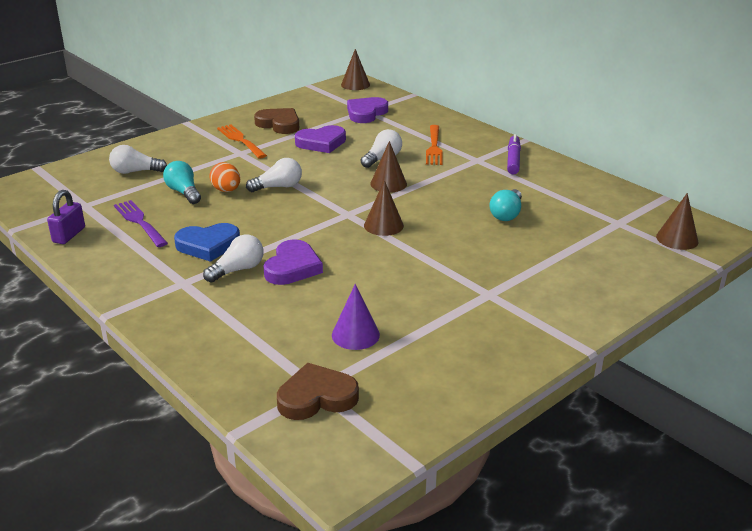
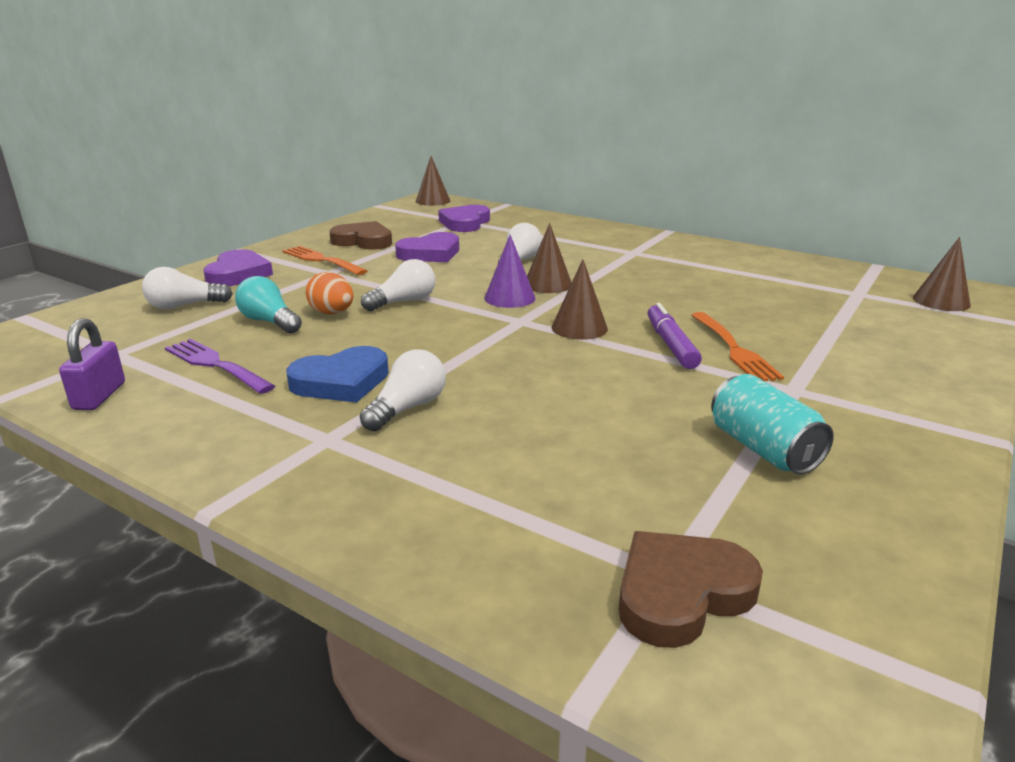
camera: 15 degrees left, 5 degrees down
purple heart [263,239,323,285] -> purple heart moved to [203,249,273,286]
purple cone [332,284,380,350] -> purple cone moved to [484,235,535,308]
orange fork [426,125,443,165] -> orange fork moved to [691,312,784,381]
turquoise light bulb [490,189,522,221] -> none
purple marker [507,134,521,174] -> purple marker moved to [648,303,702,369]
none -> turquoise can [711,374,834,475]

